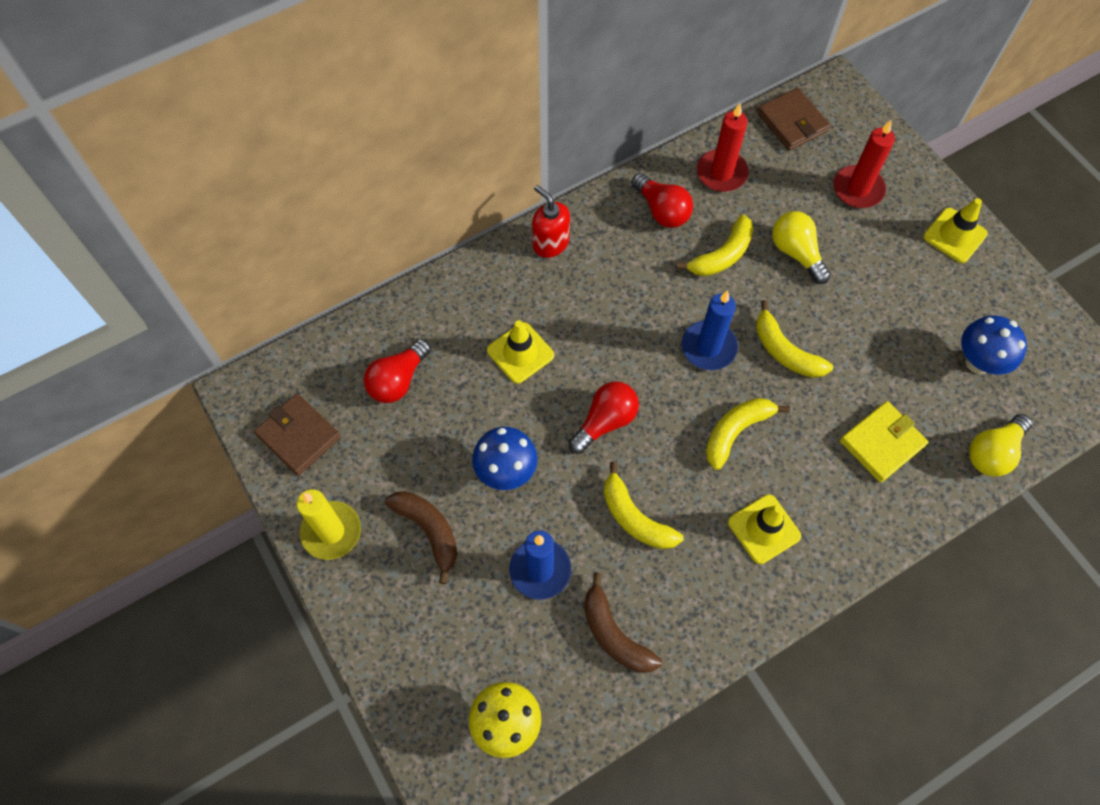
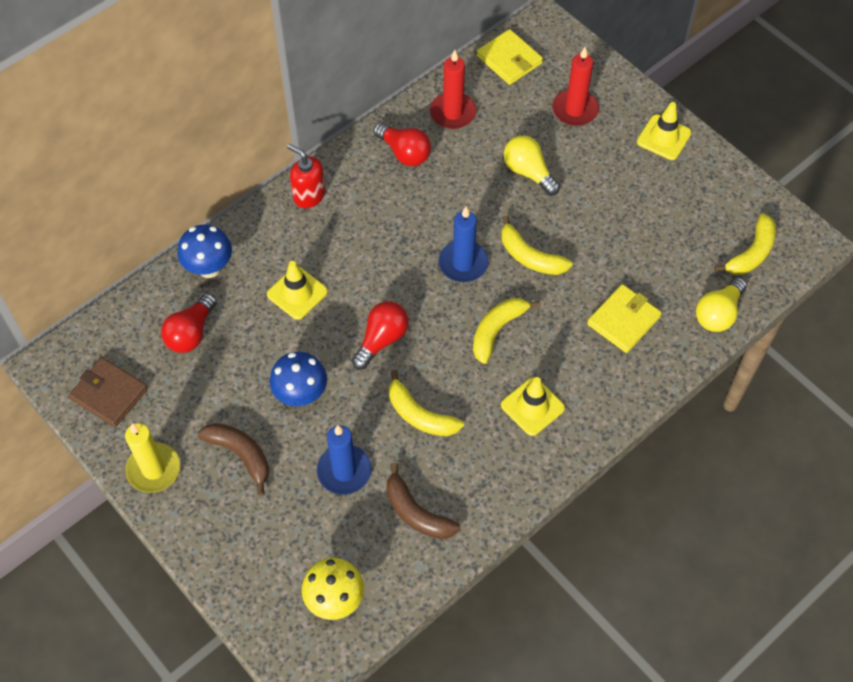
camera: 10 degrees left, 5 degrees down
yellow banana [676,214,754,276] -> yellow banana moved to [714,213,776,275]
brown wallet [757,88,831,150] -> yellow wallet [477,29,543,85]
blue mushroom [961,316,1027,374] -> blue mushroom moved to [177,224,232,278]

